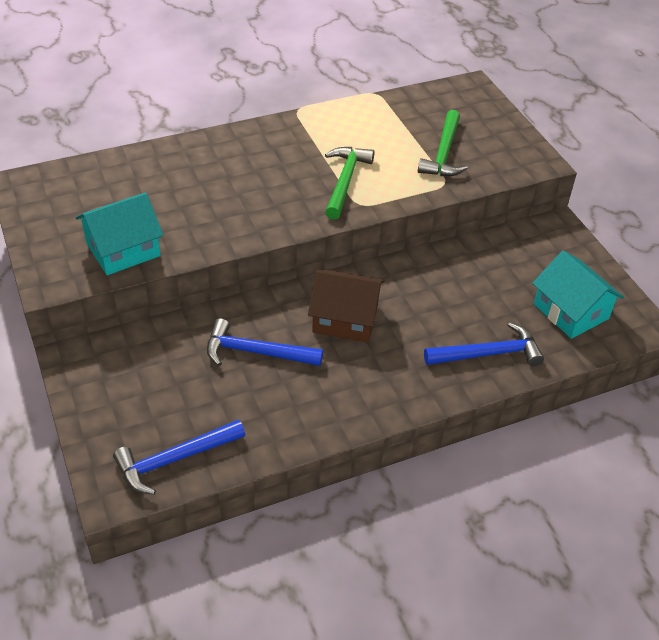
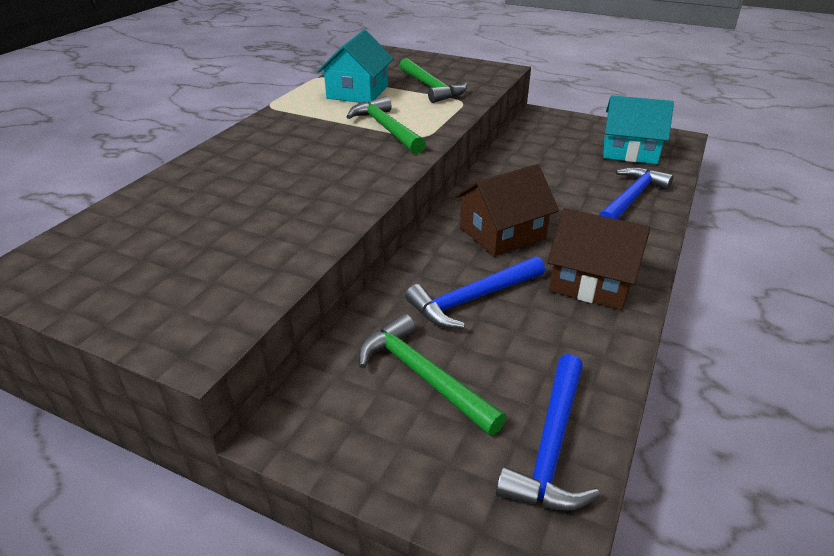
camera: 40 degrees left, 10 degrees down
turquoise house [76,192,164,275] -> turquoise house moved to [317,30,394,103]
none -> green hammer [359,314,506,436]
none -> brown house [547,208,651,310]

